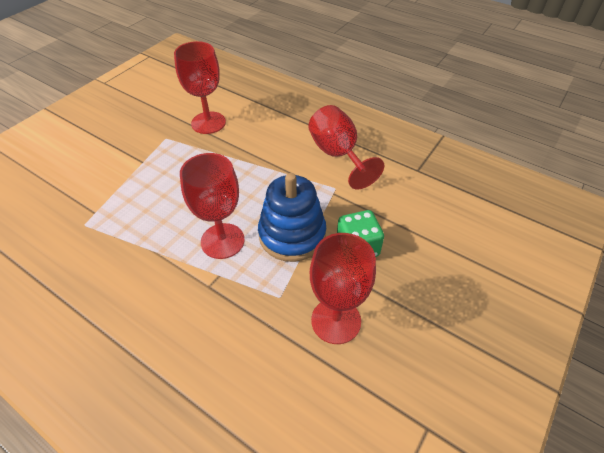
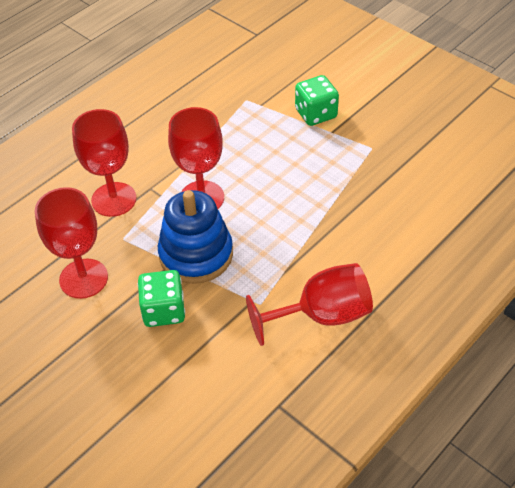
camera: 100 degrees right, 0 degrees up
red goblet [174,41,226,134] -> red goblet moved to [72,109,136,217]
none -> green dice [295,75,339,126]

